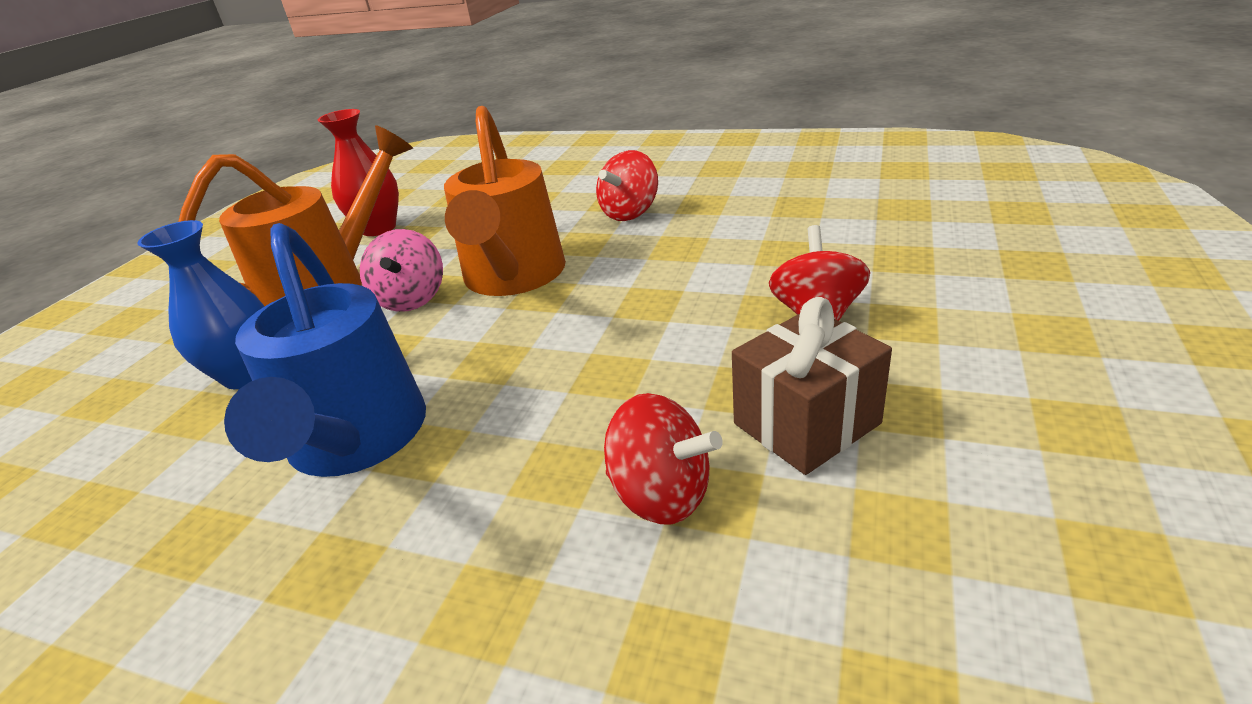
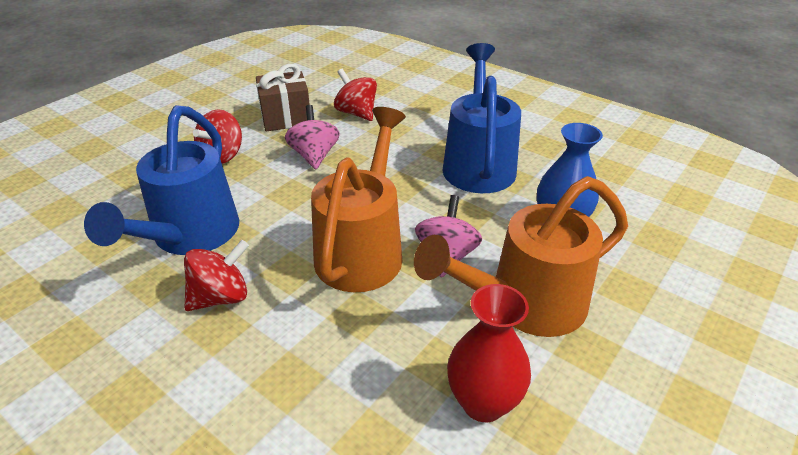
camera: 165 degrees left, 5 degrees up
none -> blue watering can [84,105,239,255]
none -> pink spinning top [285,105,340,169]

